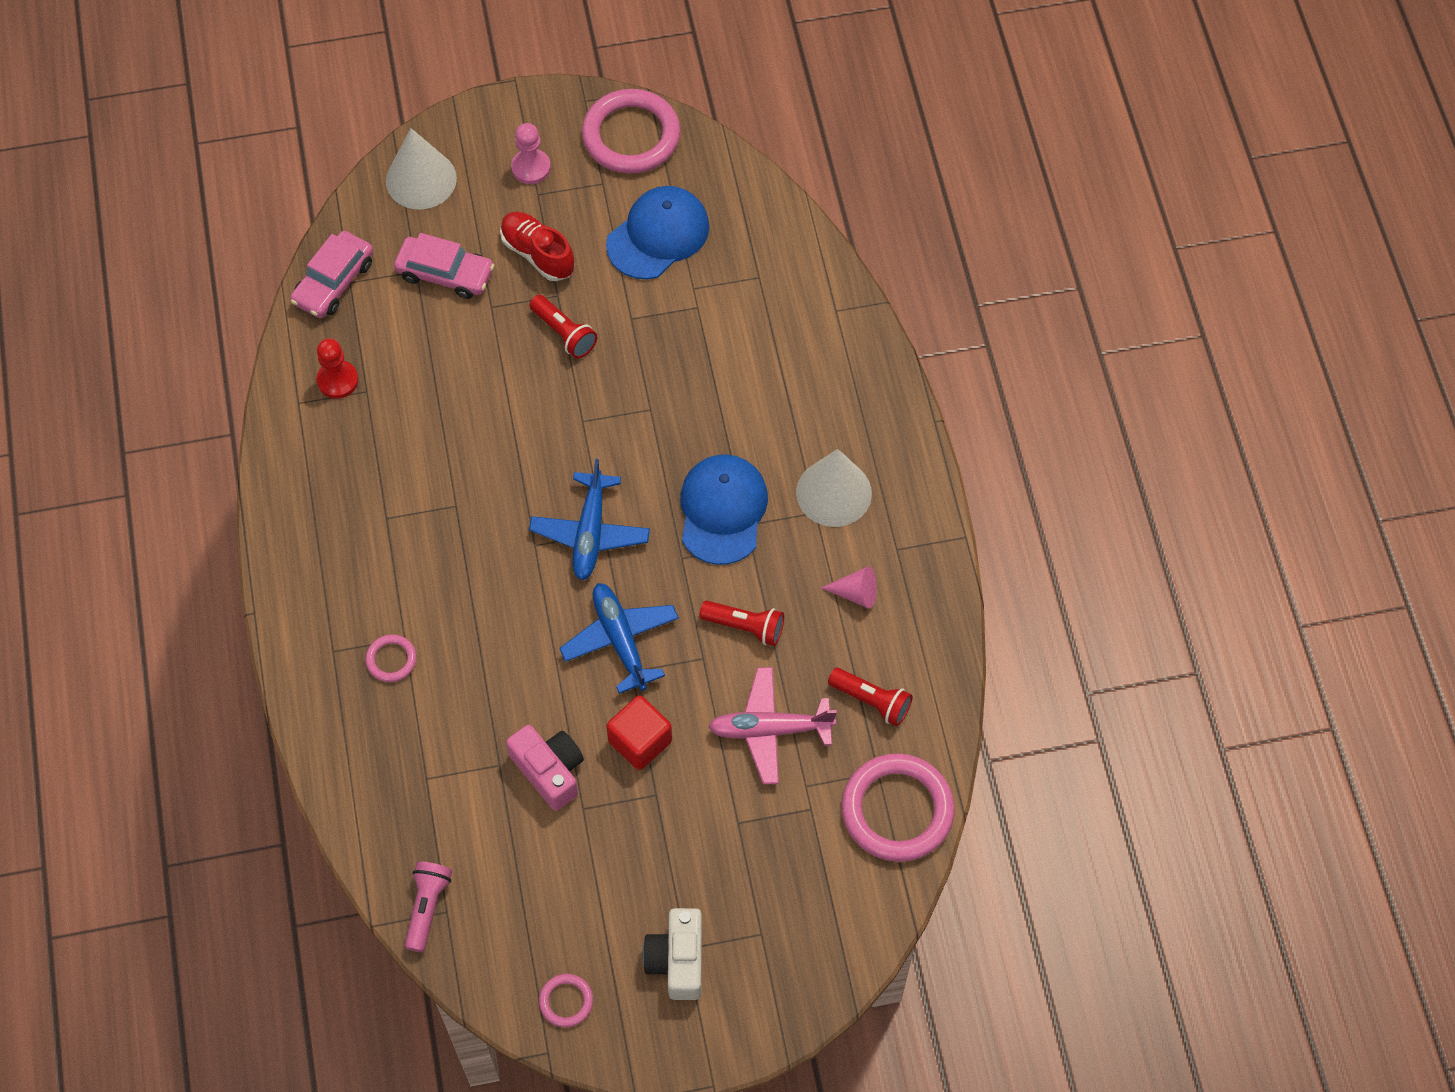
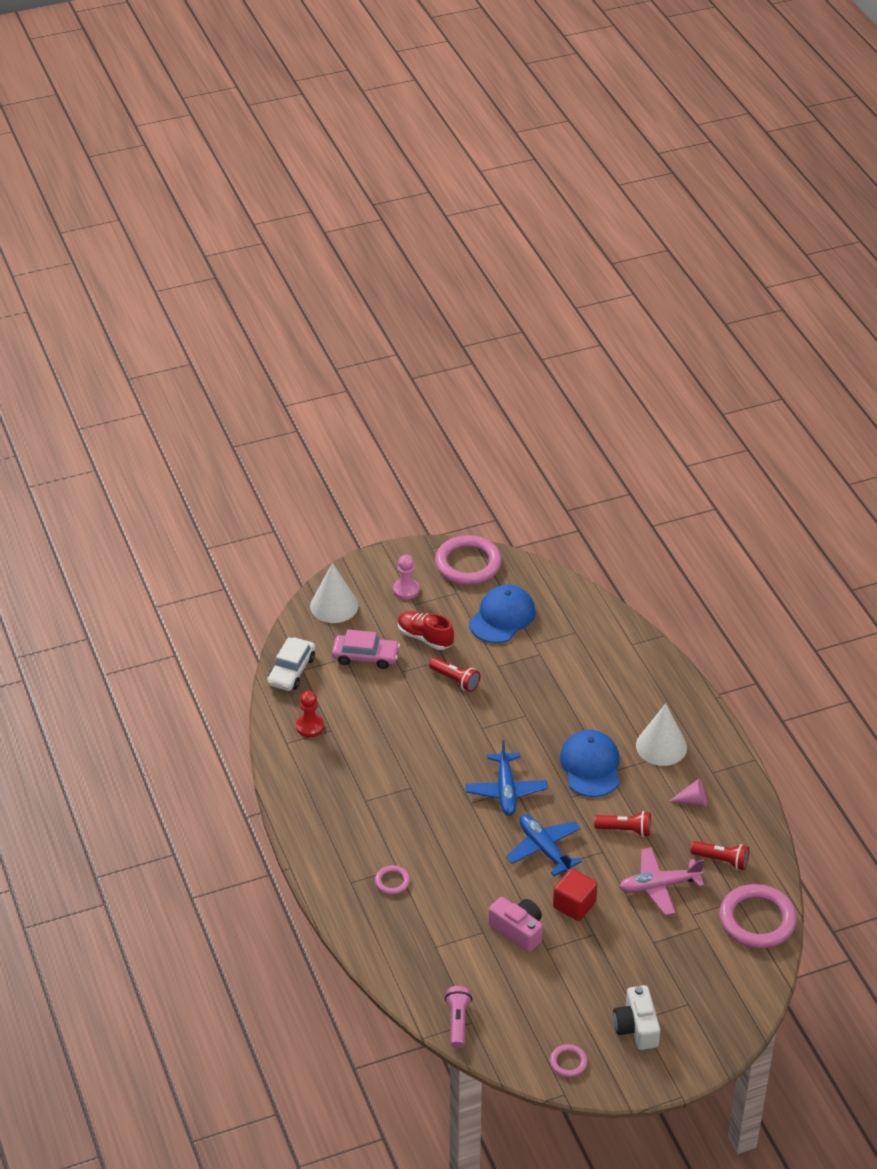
camera: 10 degrees left, 20 degrees down
pink car [290,231,373,318] -> white car [267,637,315,691]

